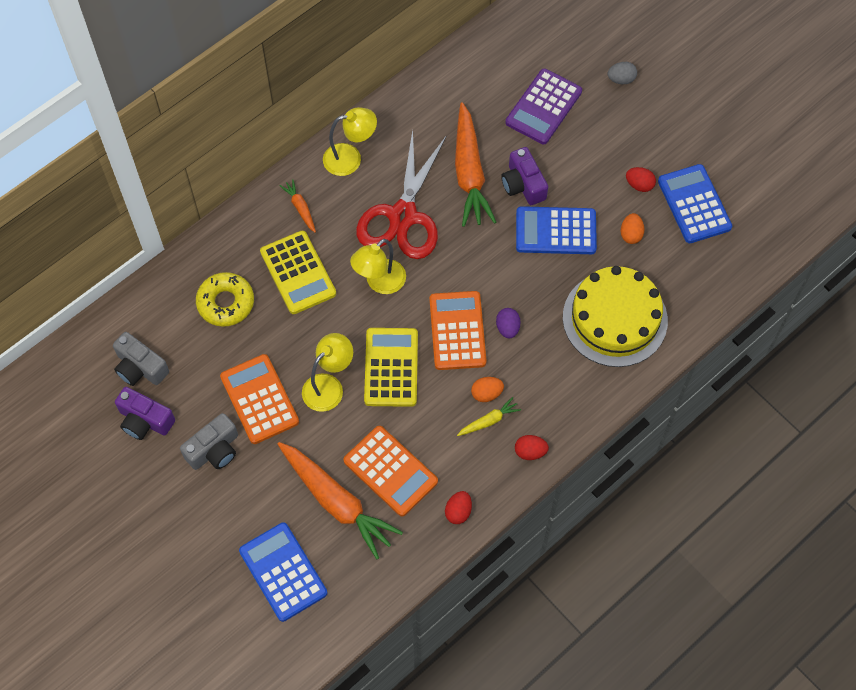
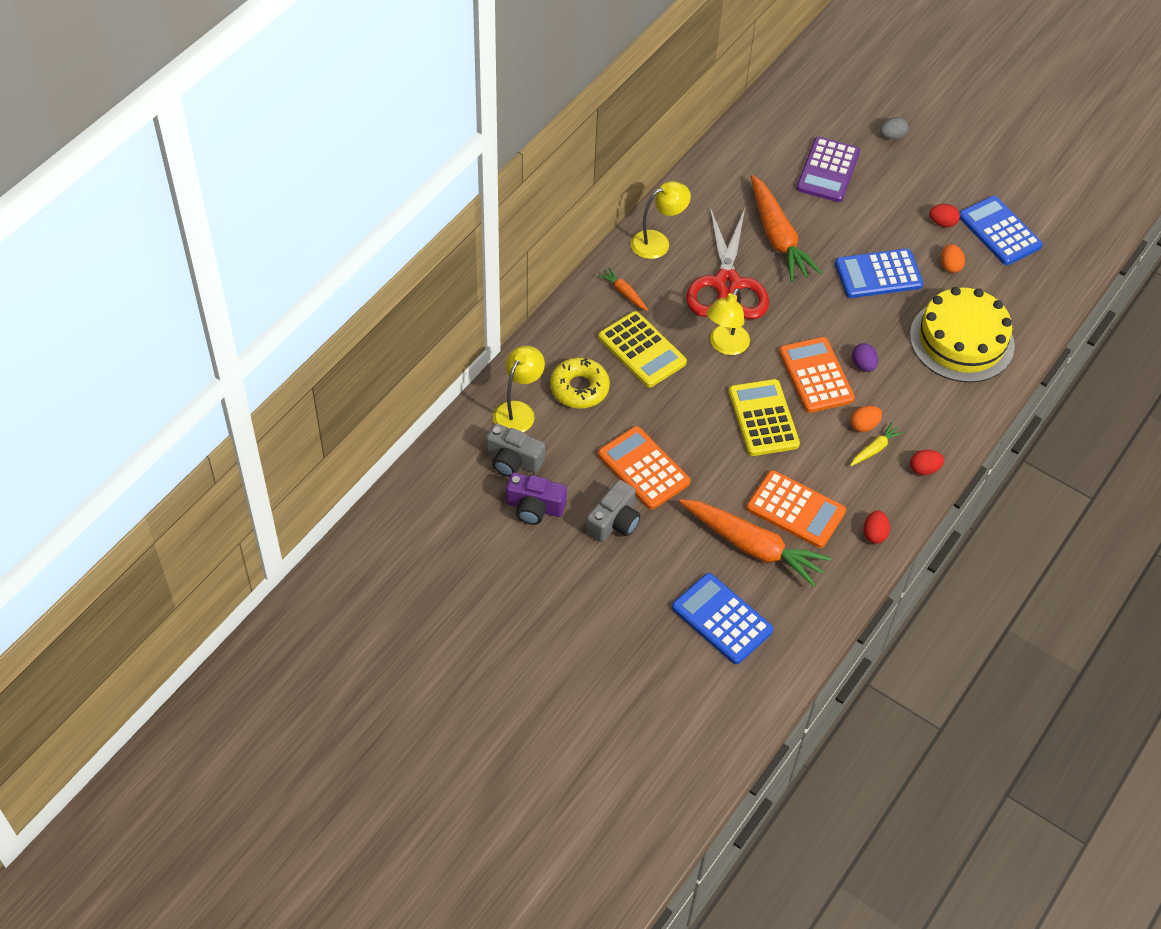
camera: 15 degrees left, 10 degrees down
yellow lamp [302,333,353,412] -> yellow lamp moved to [493,345,545,432]
purple camera [501,147,548,205] -> none

